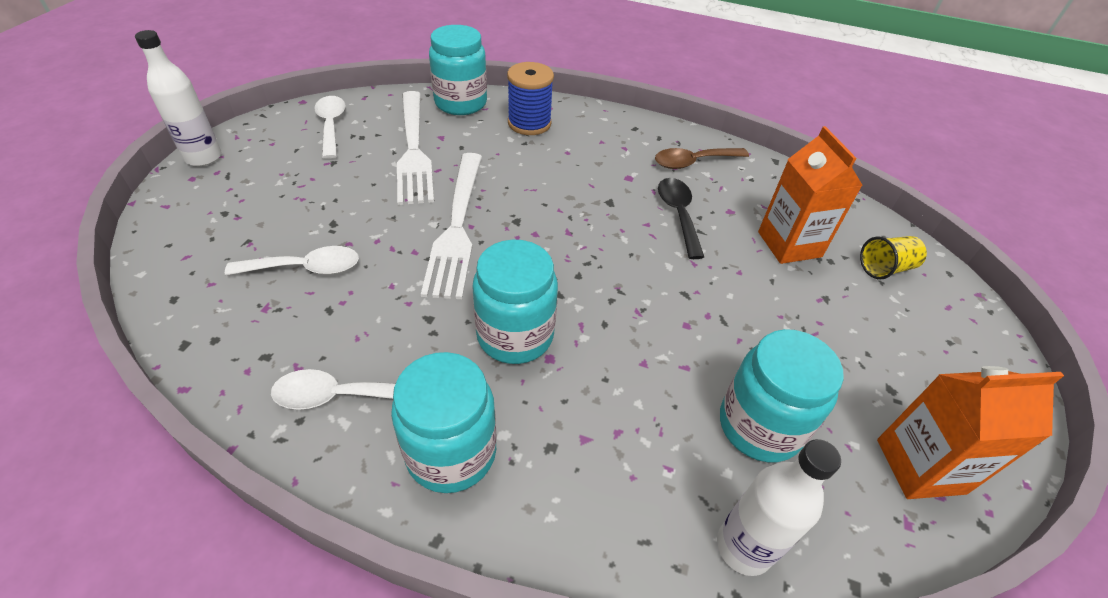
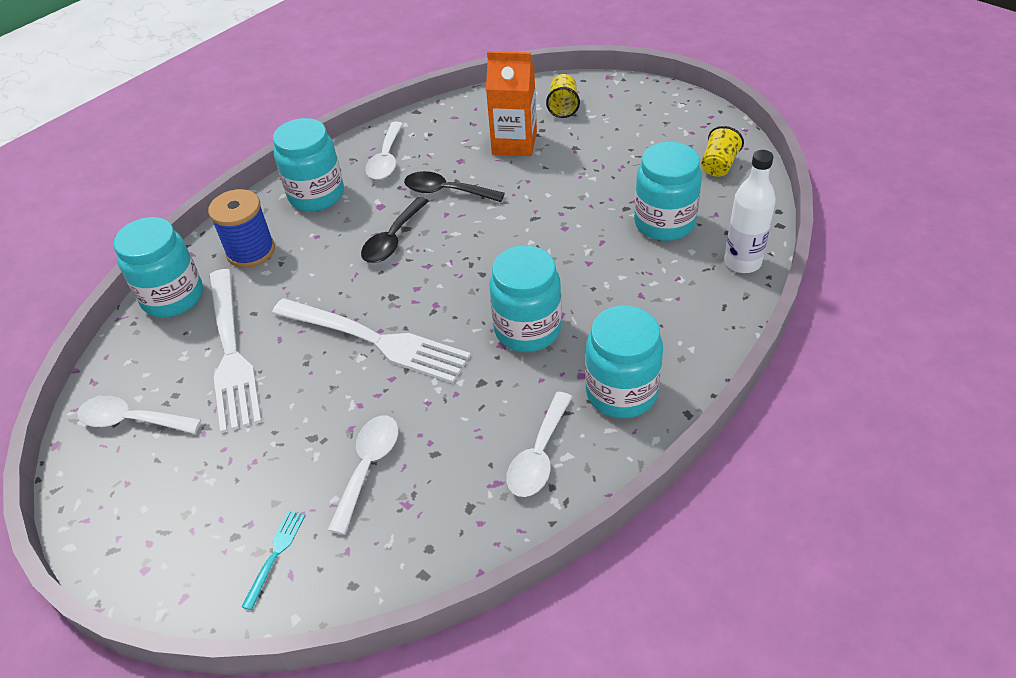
camera: 60 degrees left, 0 degrees up
white bottle [135,30,221,166] -> none
white fork [397,91,434,205] -> white fork turned 60 degrees clockwise [209,269,262,433]
brown spoon [655,148,749,169] -> white spoon [365,122,403,180]
orange carton [877,366,1064,499] -> yellow cup [701,126,744,177]
none -> turquoise fork [241,511,305,610]
none -> turquoise jar [273,118,344,211]
none -> black spoon [361,197,429,263]

